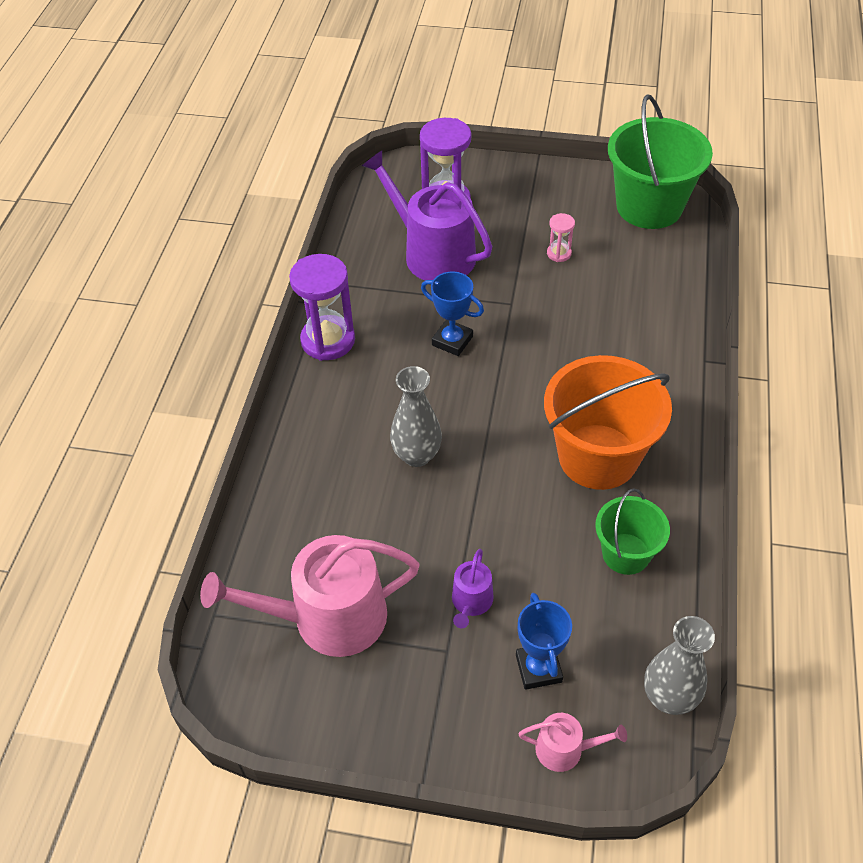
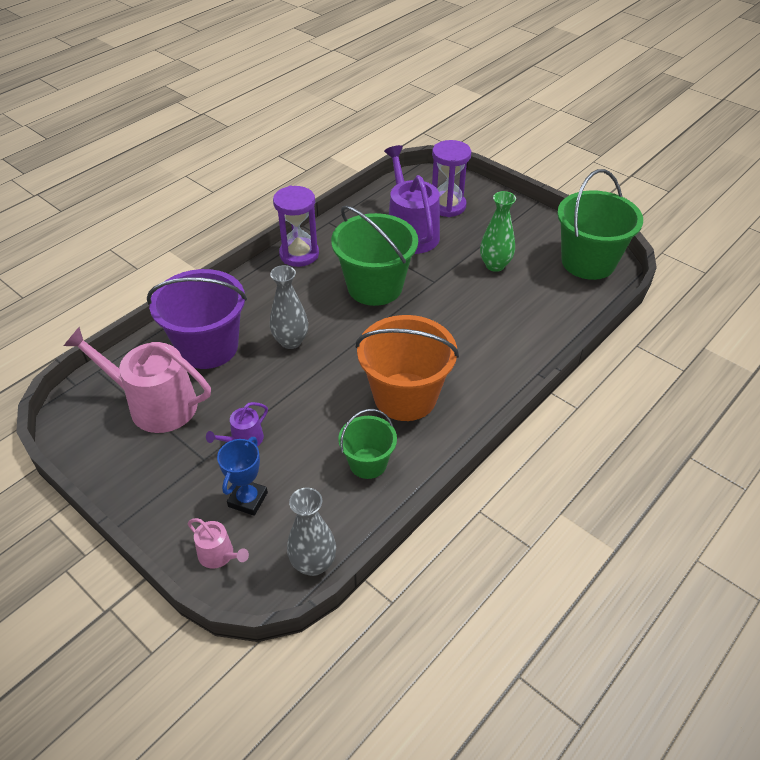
camera: 30 degrees right, 5 degrees down
blue trophy [421,271,484,356] -> green bucket [331,205,418,306]
pink hourglass [547,213,575,262] -> green vase [480,191,516,272]
none -> purple bucket [147,269,247,369]

